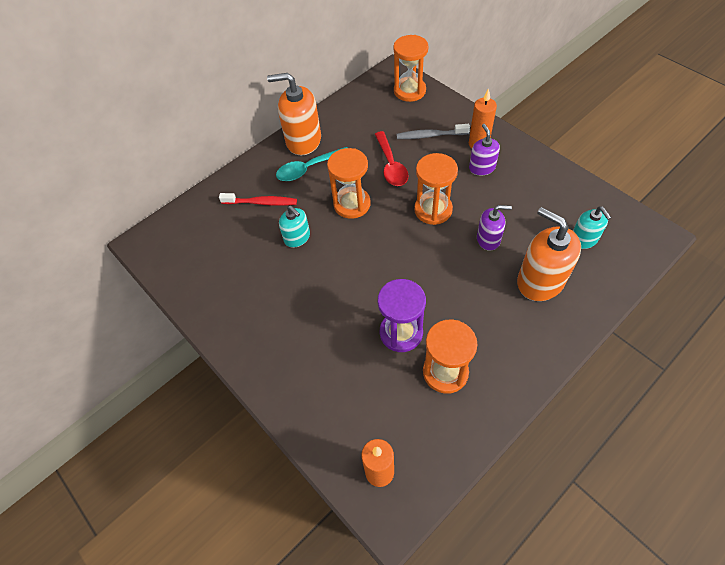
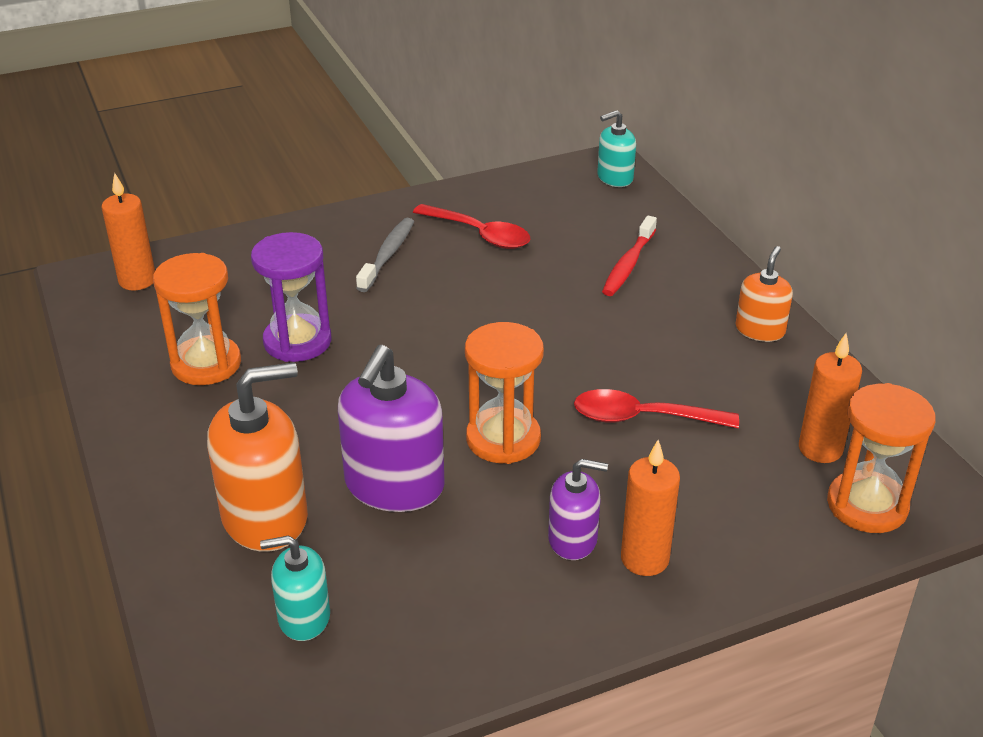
camera: 105 degrees right, 20 degrees down
orange soap dispenser [267,73,321,155] -> orange soap dispenser [735,246,793,342], size x0.57
turquoise spoon [276,147,347,181] -> none
turquoise soap dispenser [279,206,310,248] -> turquoise soap dispenser moved to [597,110,636,187]
orange hourglass [327,148,371,219] -> none
grey toothbrush [397,124,470,139] -> grey toothbrush moved to [356,218,414,292]
purple soap dispenser [477,205,512,251] -> purple soap dispenser [338,345,445,512], size x1.75
none -> red spoon [413,204,530,249]
none -> orange candle [799,333,862,463]

